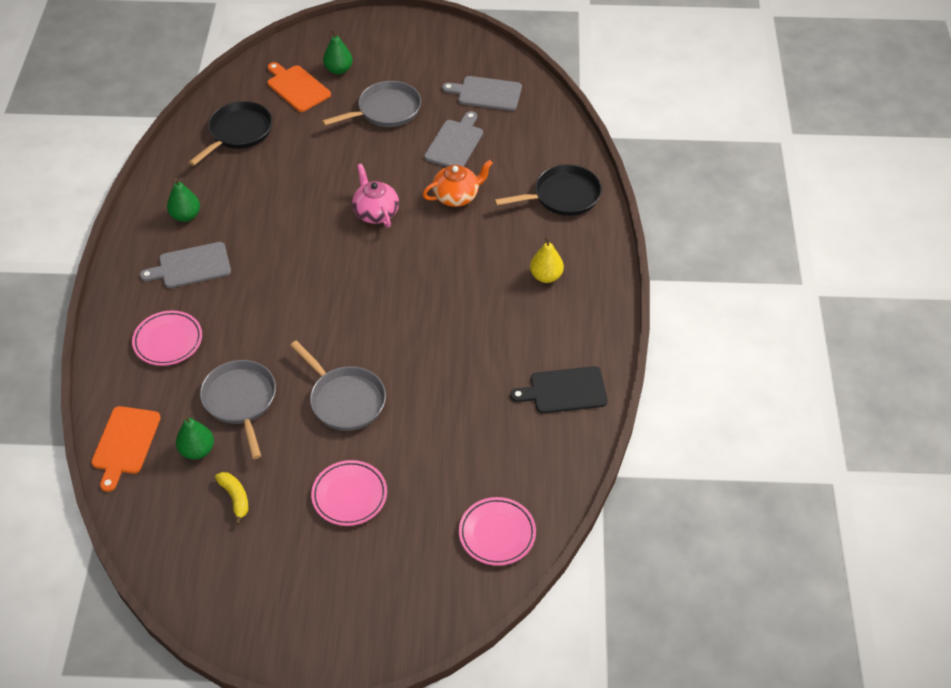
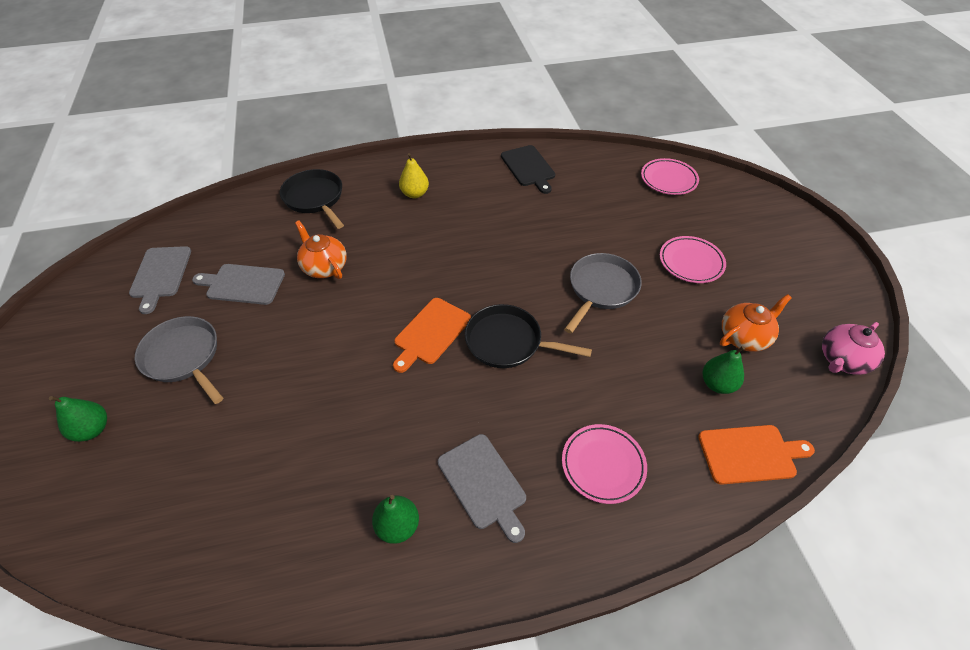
camera: 105 degrees left, 0 degrees up
black pan [189,101,273,166] -> black pan moved to [465,304,592,368]
grey pan [200,360,276,459] -> none
yellow banana [215,472,248,525] -> orange teapot [720,294,792,352]
orange cutting board [267,62,331,112] -> orange cutting board moved to [393,298,471,373]
pink teapot [352,164,399,228] -> pink teapot moved to [822,322,885,375]

